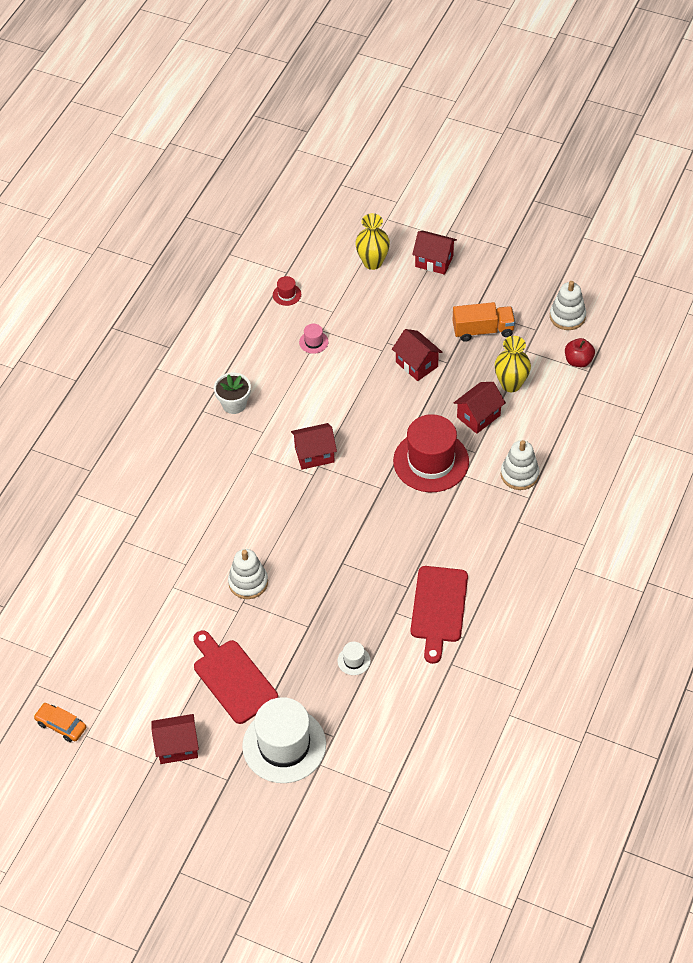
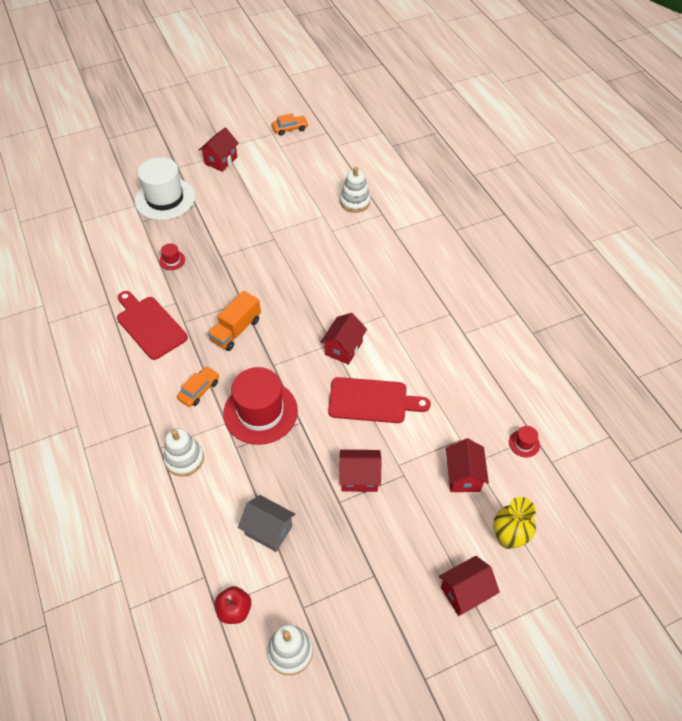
camera: 130 degrees right, 0 degrees up
red cutting board [193,630,278,724] -> red cutting board moved to [328,377,431,423]
white flower pot [214,373,251,414] -> none
white stacking toy [228,549,268,599] -> white stacking toy moved to [340,167,371,213]
pink hat [299,324,329,354] -> none
white hat [337,642,371,675] -> red hat [159,243,185,270]
orange truck [453,302,515,342] -> orange truck moved to [208,291,261,351]
red house [454,382,506,434] -> red house moved to [446,438,489,492]
yellow vase [495,336,531,392] -> grey house [238,495,295,552]
none -> orange car [177,366,219,407]

